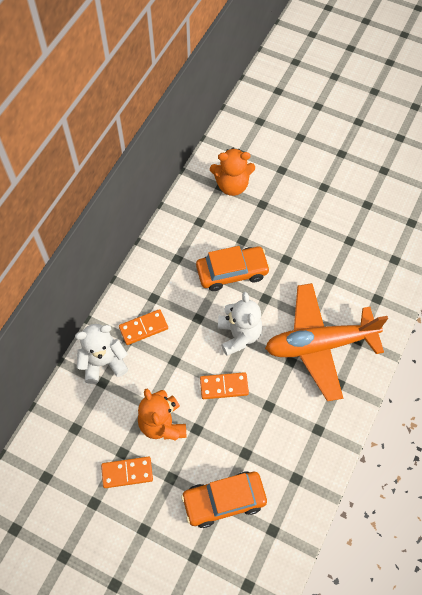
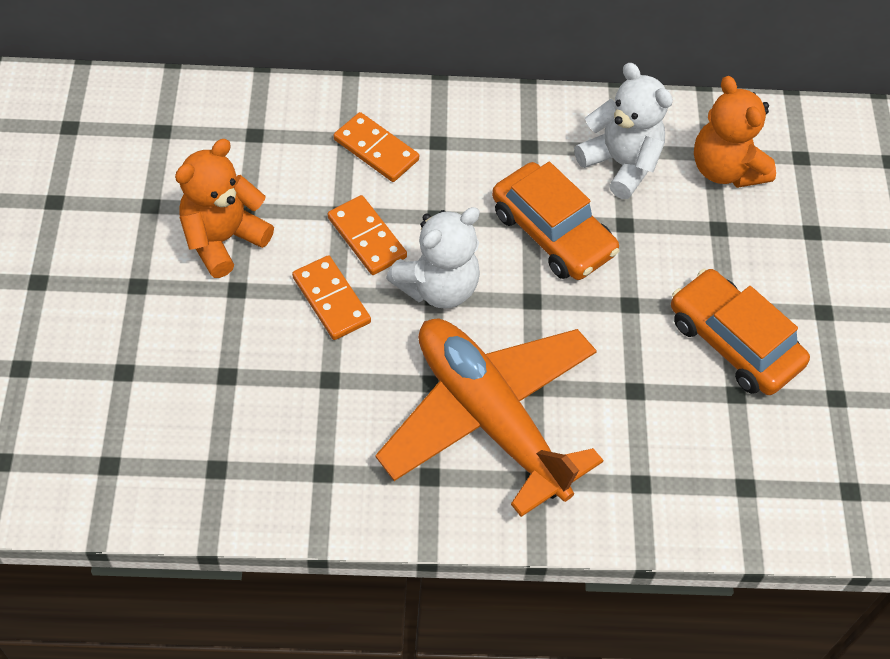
camera: 60 degrees right, 5 degrees down
white teddy bear [75,324,128,384] -> white teddy bear moved to [574,63,673,199]
orange domino [101,457,153,488] -> orange domino moved to [328,195,407,275]
orange car [181,471,267,528] -> orange car moved to [671,269,810,395]

